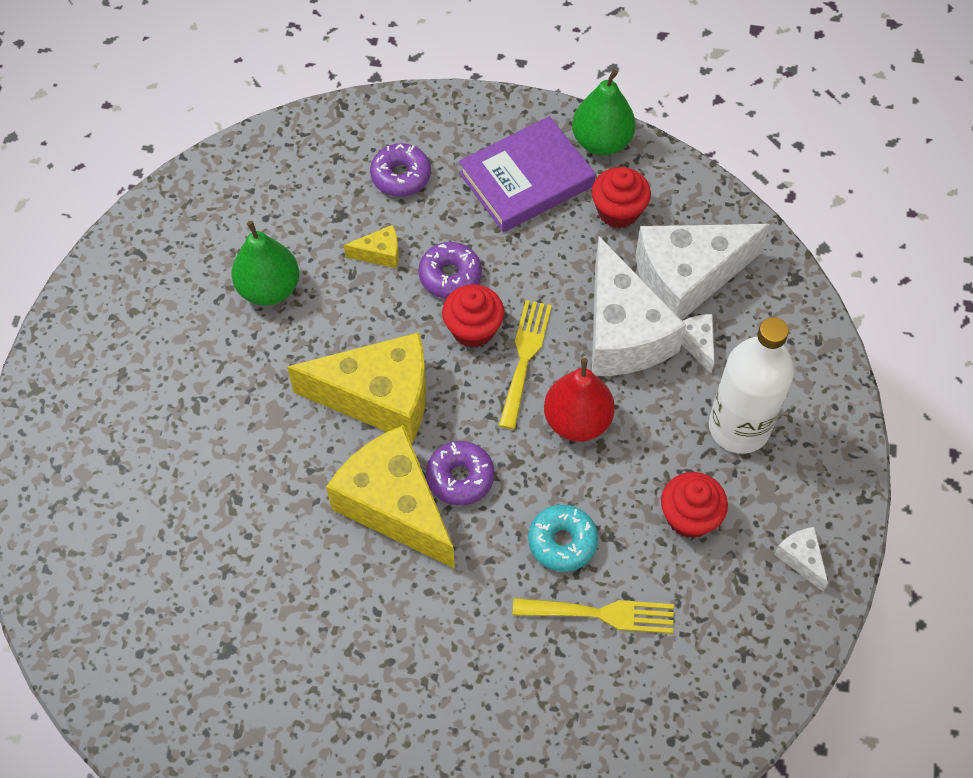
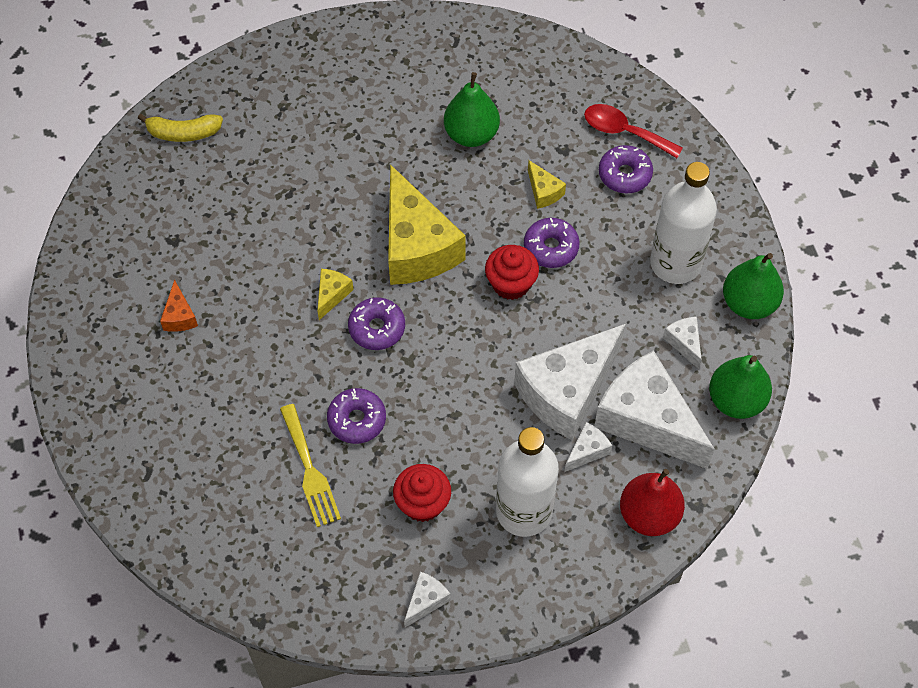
camera: 65 degrees right, 0 degrees up
yellow cheese [326,425,455,569] -> yellow cheese [317,269,353,320], size x0.42
purple book [459,116,596,232] -> white bottle [650,162,717,284]
yellow fork [499,300,552,429] -> none
turquoise donut [528,505,598,572] -> purple donut [327,388,386,444]
red pear [544,358,615,442] -> red pear moved to [620,469,685,536]
red cupcake [592,167,651,229] -> white cheese [663,317,702,369]
none -> yellow banana [138,113,223,142]
none -> orange cheese [160,280,198,332]
none -> red spoon [584,104,683,158]
none -> green pear [709,355,772,419]

